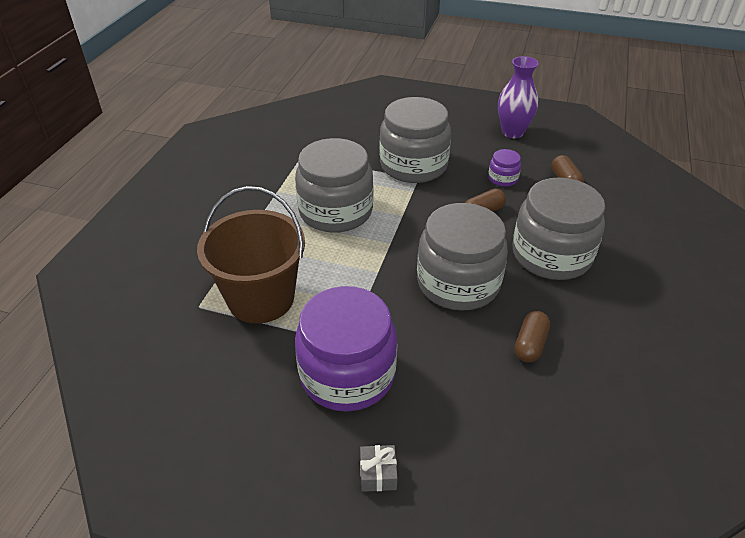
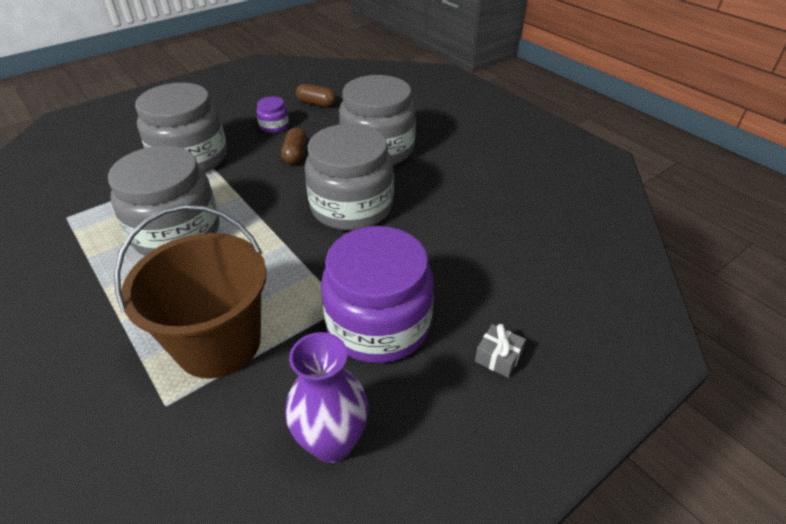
camera: 55 degrees left, 0 degrees up
purple vase [498,56,538,138] -> purple vase moved to [285,332,368,463]
brown capsule [515,311,550,362] -> none

